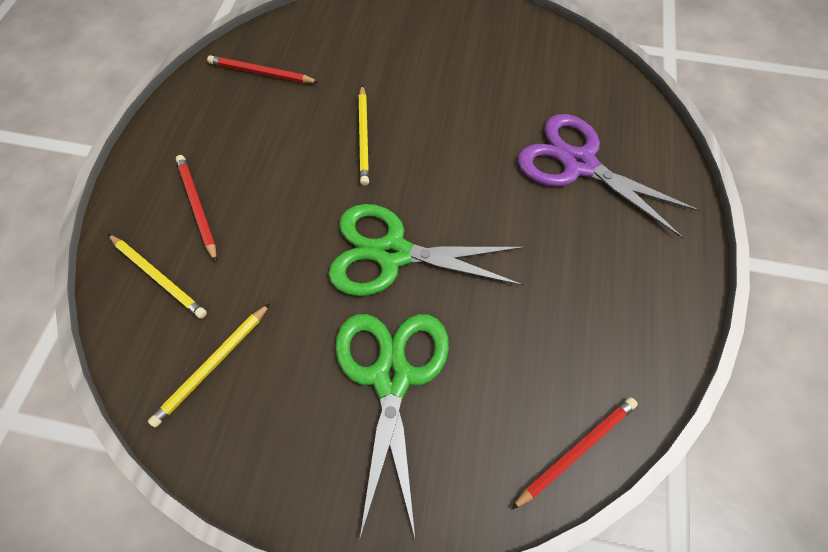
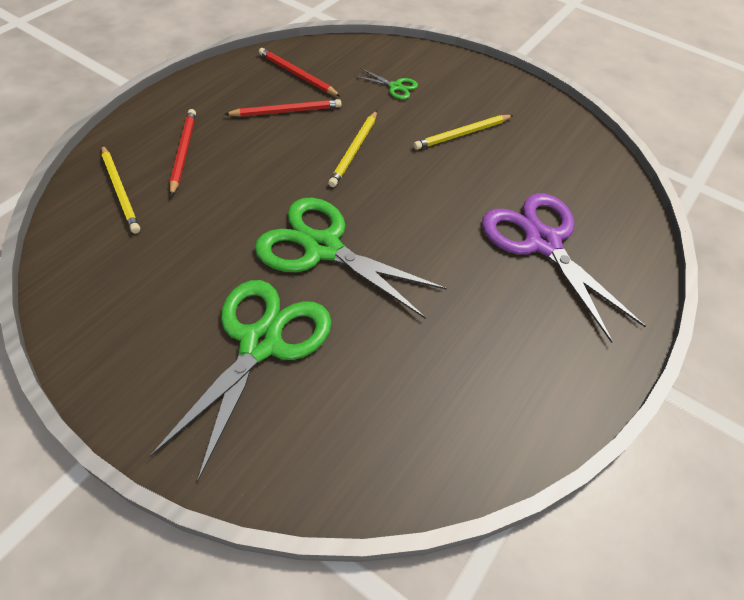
camera: 20 degrees right, 10 degrees down
yellow pencil [148,303,270,428] -> yellow pencil moved to [413,115,513,150]
red pencil [511,397,638,510] -> red pencil moved to [225,99,342,117]
none -> green scissors [354,68,418,100]

